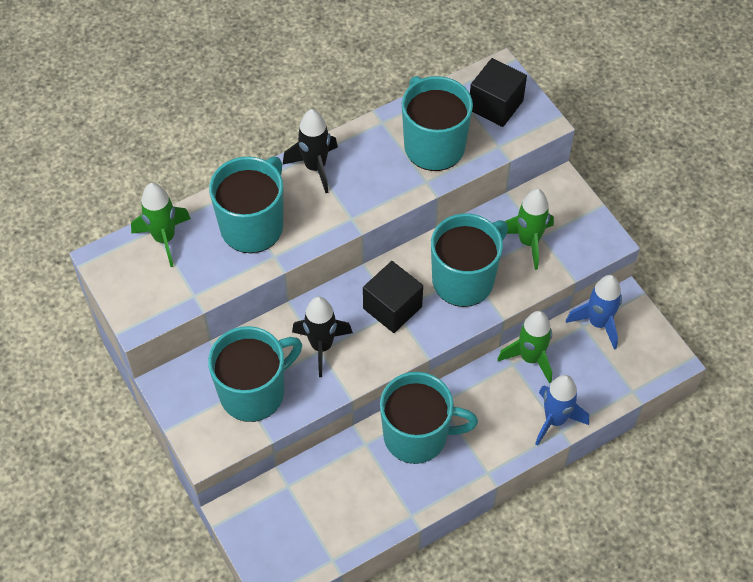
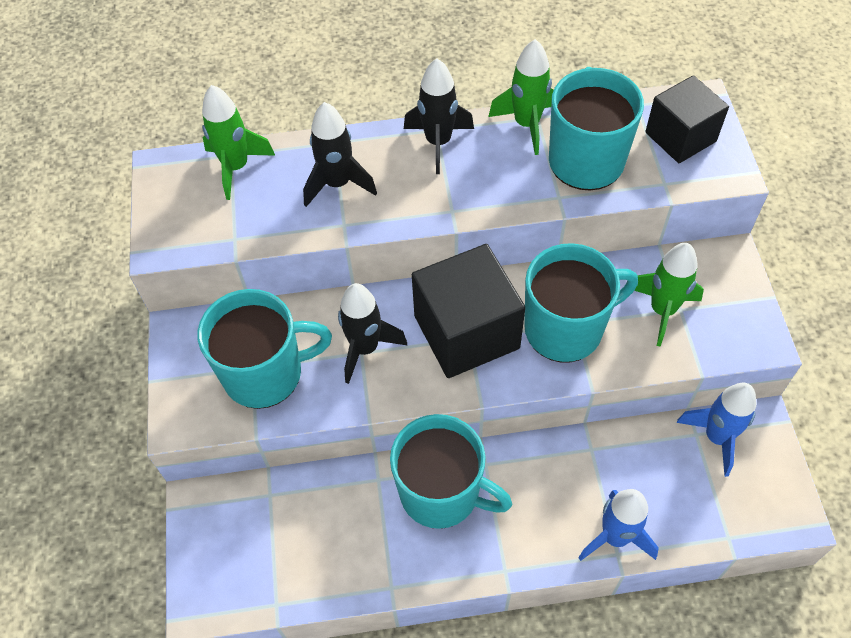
camera: 25 degrees right, 0 degrees up
turquoise mug [209,156,283,253] -> black rocket [303,102,377,207]
black cube [363,261,423,333] -> black cube [412,244,525,378], size x1.53
green rocket [498,311,552,383] -> green rocket moved to [488,39,554,155]

